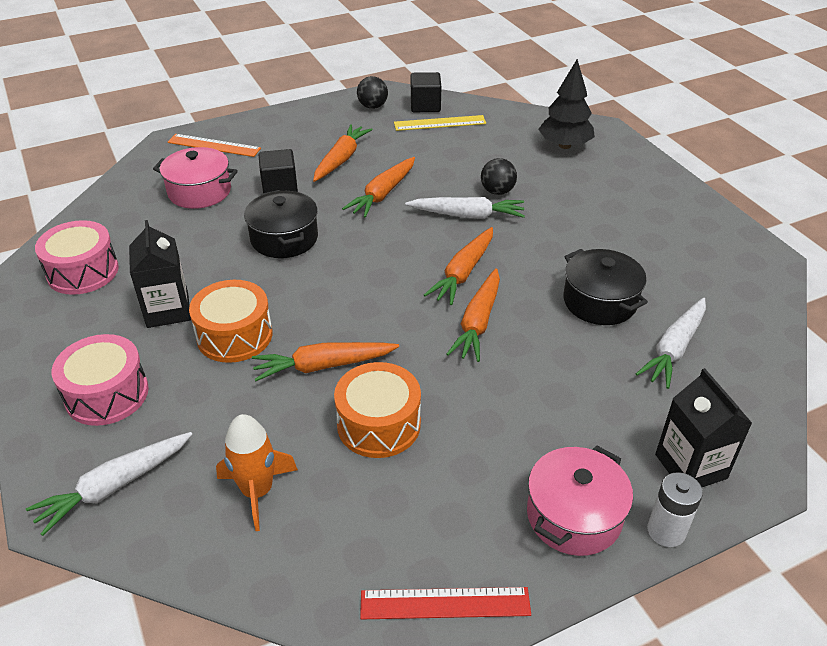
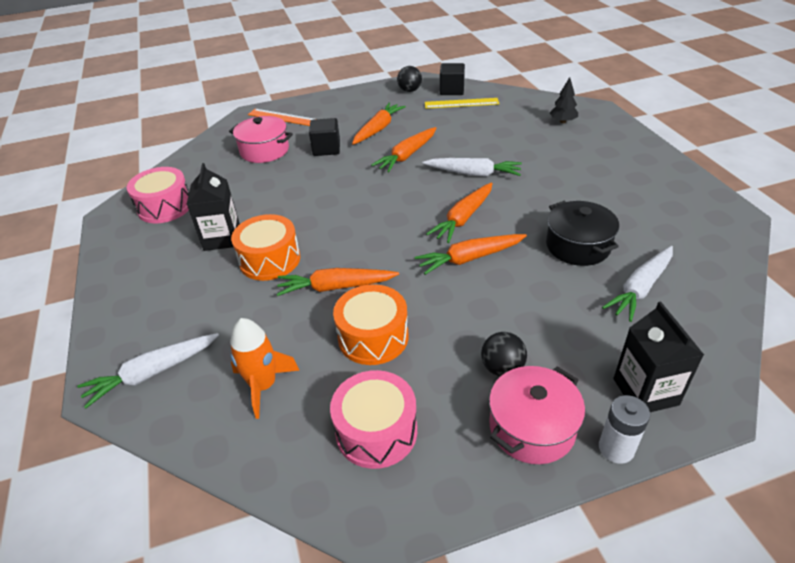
camera: 10 degrees right, 0 degrees up
pink drum [52,334,149,426] -> pink drum moved to [330,370,417,469]
black pot [244,190,318,258] -> none
red ruler [360,587,531,620] -> none
orange carrot [447,268,500,362] -> orange carrot turned 45 degrees clockwise [415,234,527,275]
black ball [481,158,517,195] -> black ball moved to [481,332,527,377]
black tree [538,59,595,149] -> black tree [550,77,578,123], size x0.61

